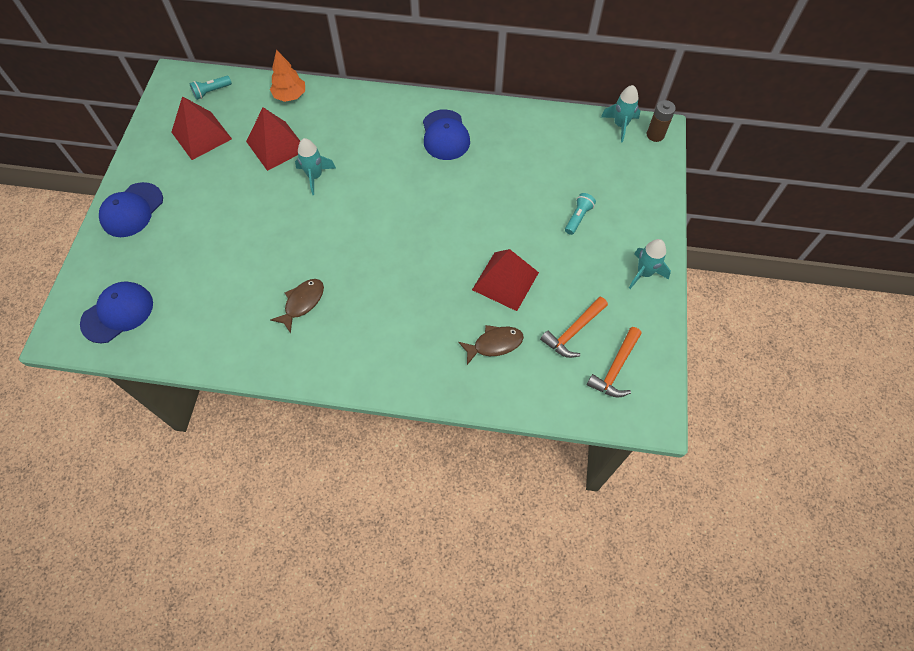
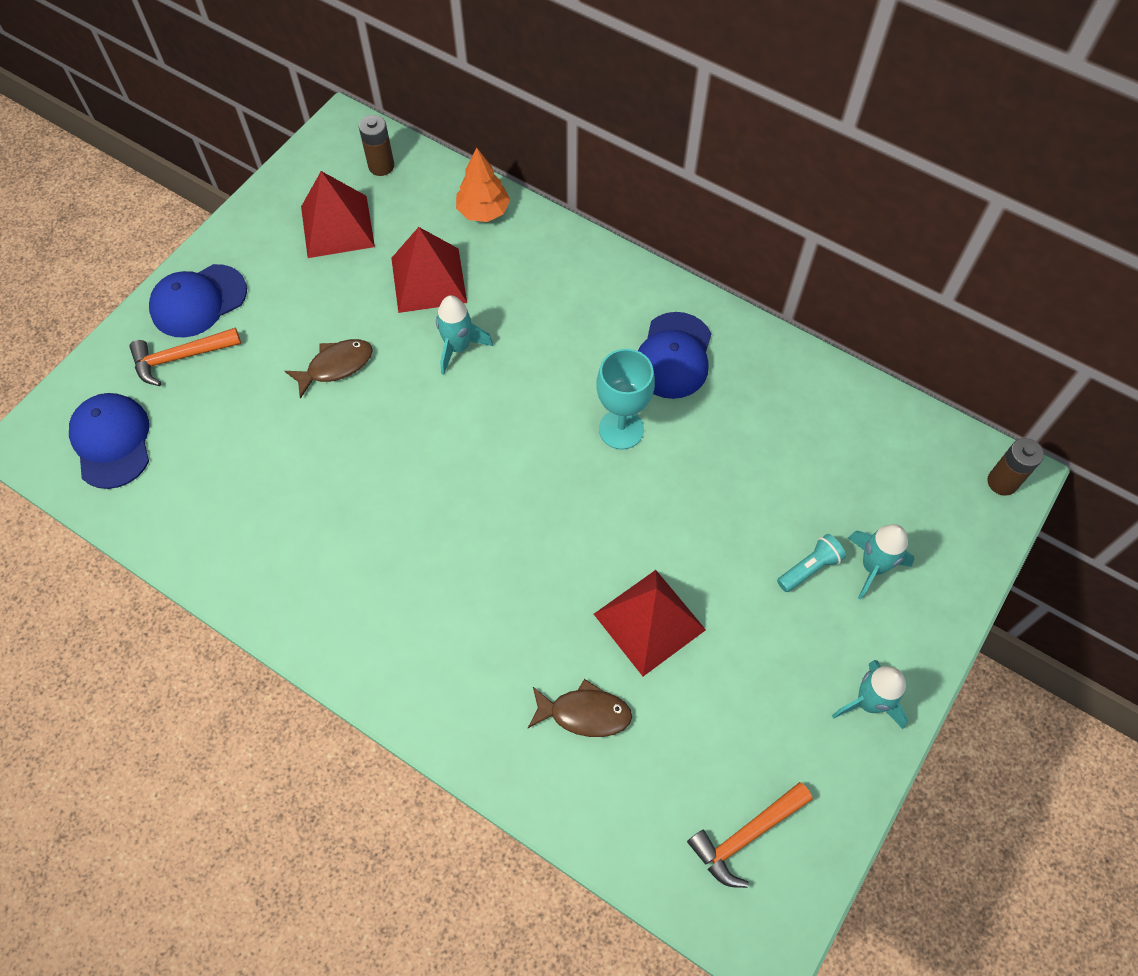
camera: 25 degrees right, 0 degrees up
blue cap [80,281,153,343] -> blue cap turned 90 degrees counterclockwise [69,393,149,489]
turquoise flashlight [189,76,232,100] -> brown battery [359,115,394,176]
brown fish [271,279,324,333] -> brown fish moved to [285,339,373,399]
orange hammer [540,297,608,358] -> orange hammer moved to [129,328,241,386]
turquoise rocket [601,85,640,143] -> turquoise rocket moved to [848,524,915,599]
none -> turquoise goblet [596,349,655,449]

